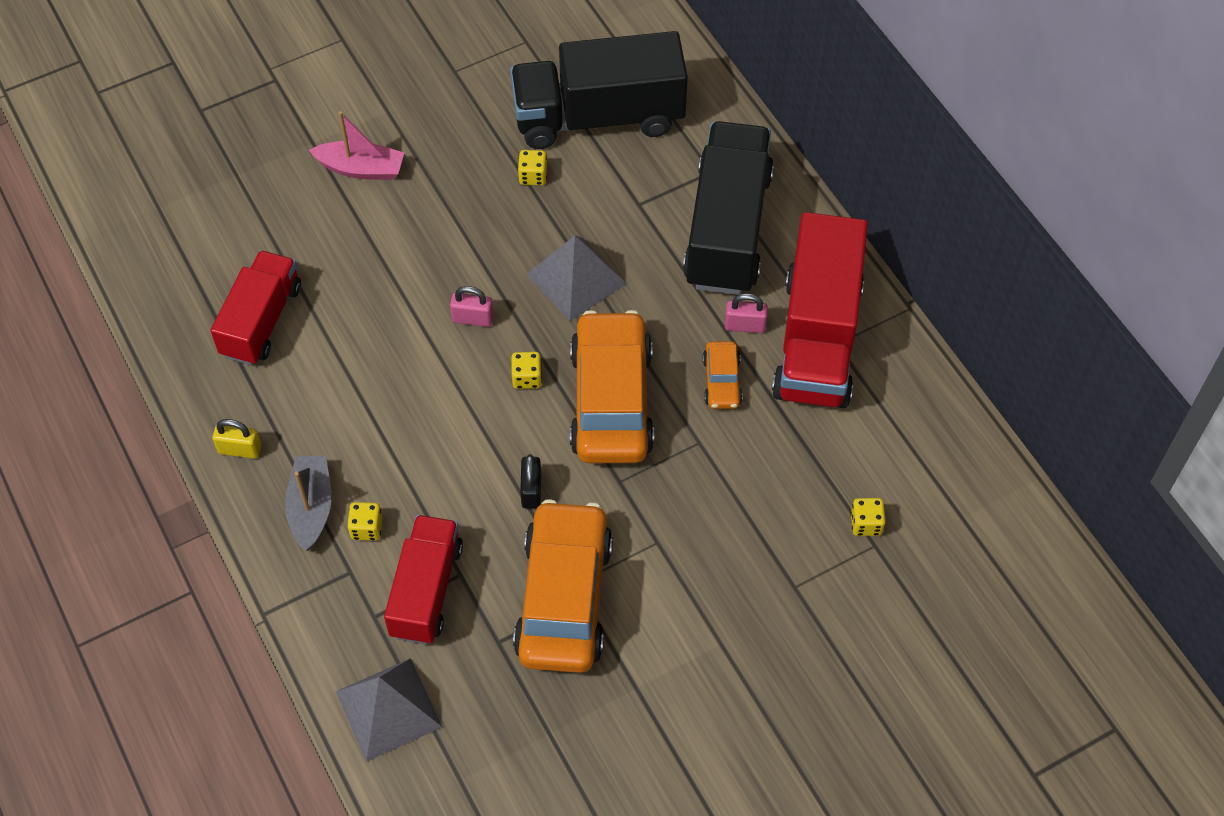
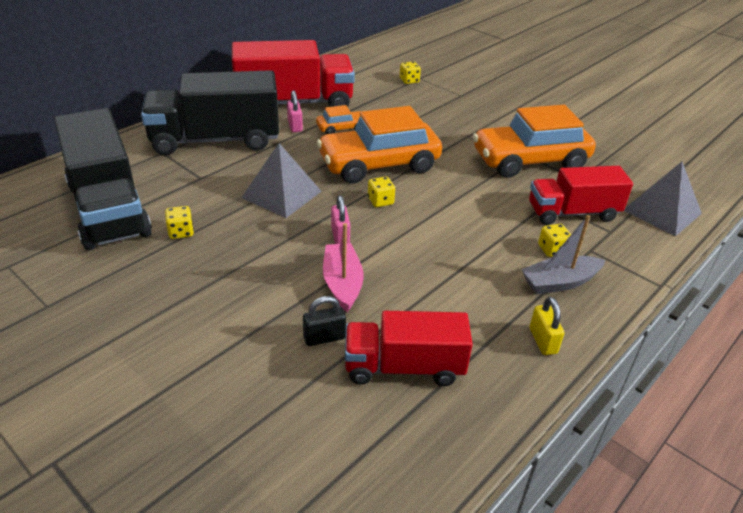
camera: 110 degrees left, 20 degrees down
pink boat [309,111,404,180] -> pink boat moved to [323,223,364,312]
black padlock [520,454,541,509] -> black padlock moved to [303,296,346,346]

